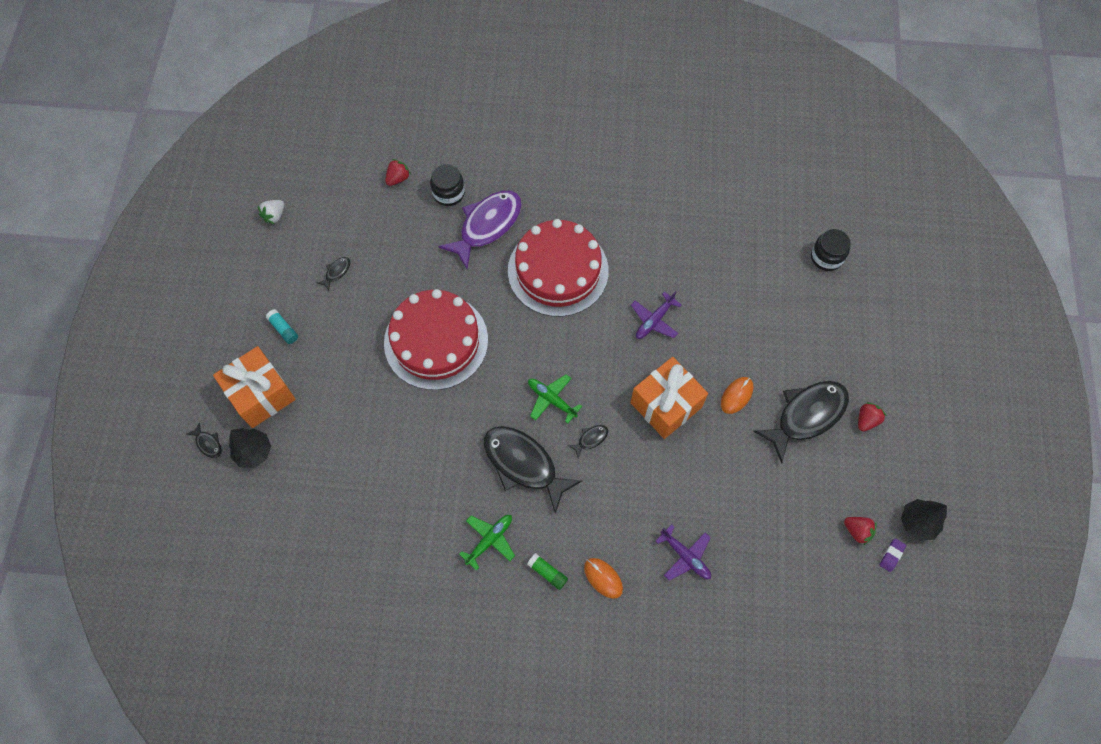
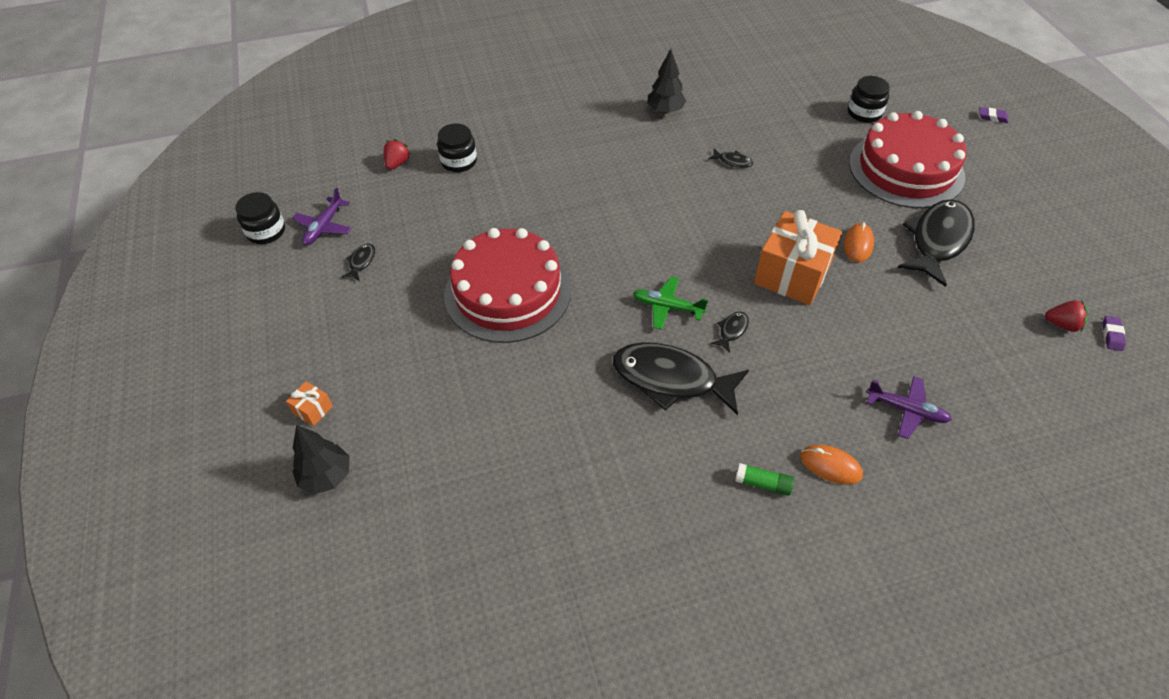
camera: 20 degrees left, 15 degrees down
black fish [187,422,222,458] -> black fish moved to [708,149,753,168]
orange gift [213,346,296,428] -> orange gift [286,382,333,426], size x0.42
white strawberry [258,200,284,224] -> black jar [235,192,285,244]
turquoise glue stick [266,309,298,344] -> none
purple fish [438,191,522,269] -> none
green plane [459,515,515,571] -> none
red cake [508,219,609,317] -> red cake moved to [849,111,966,208]
purple plane [631,291,682,339] -> purple plane moved to [292,188,352,245]
red strawberry [858,402,887,431] -> none
black tree [901,499,947,541] -> black tree moved to [647,49,686,114]
none -> purple eraser [979,107,1009,123]

